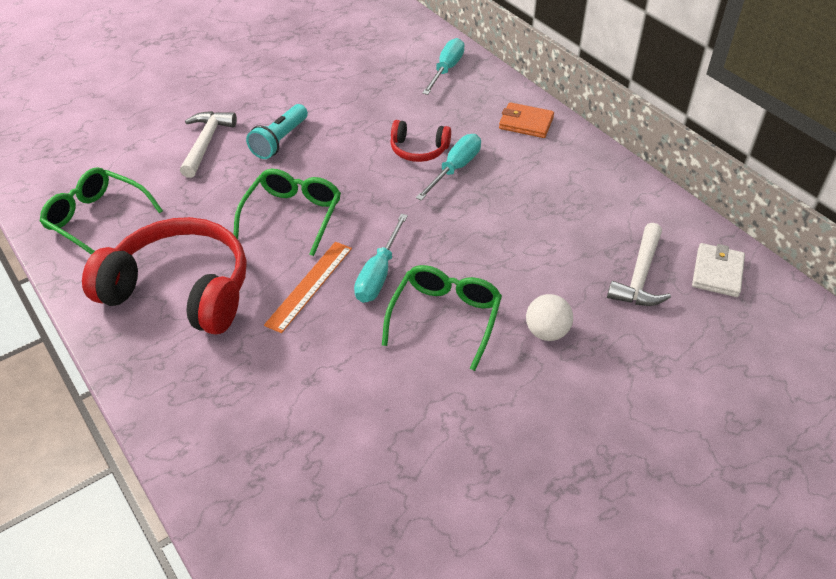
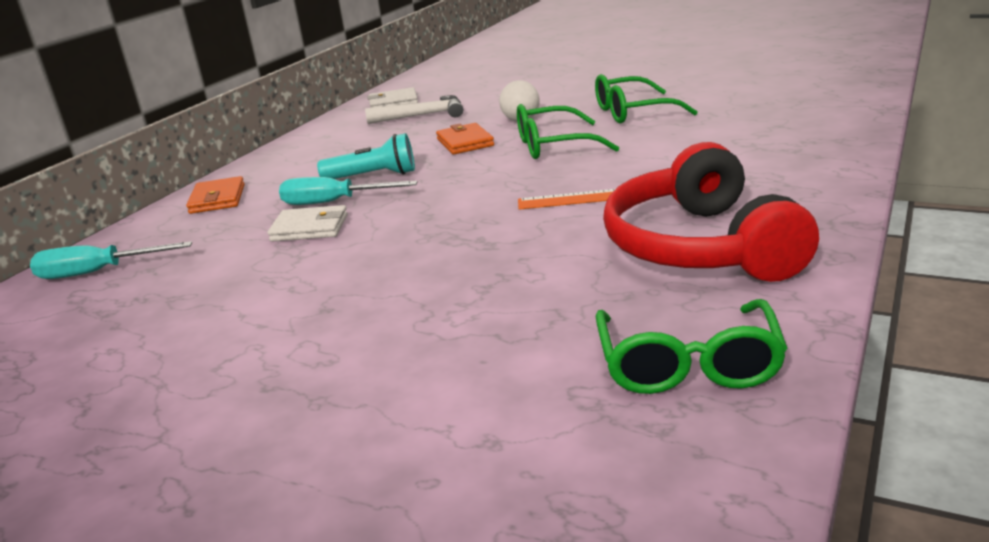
camera: 115 degrees left, 20 degrees down
white hammer [180,111,237,178] -> none
green glasses [234,169,341,256] -> green glasses moved to [595,74,698,123]
turquoise flashlight [246,104,308,159] -> turquoise flashlight moved to [317,133,415,179]
turquoise screwdriver [354,214,408,303] -> none
red headphones [390,120,451,162] -> white wallet [268,205,348,242]
none -> orange wallet [436,123,494,154]

